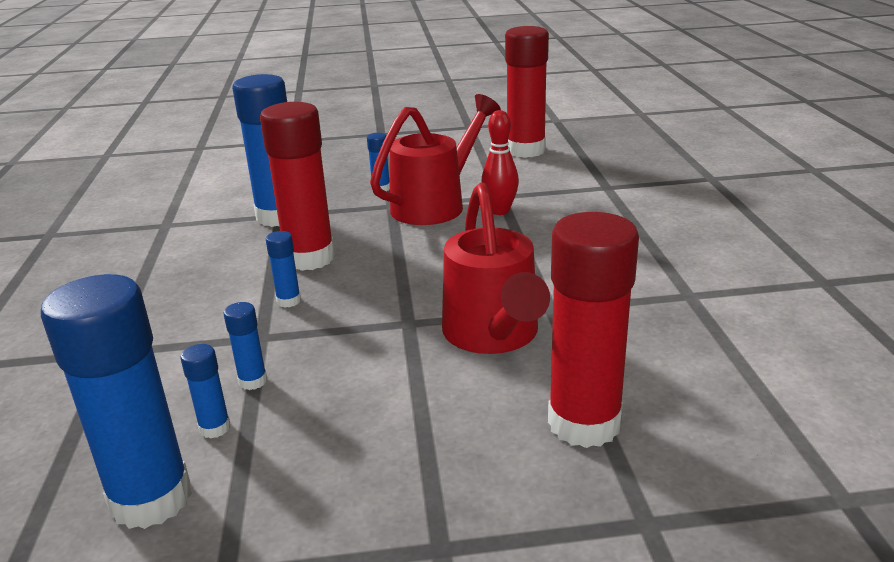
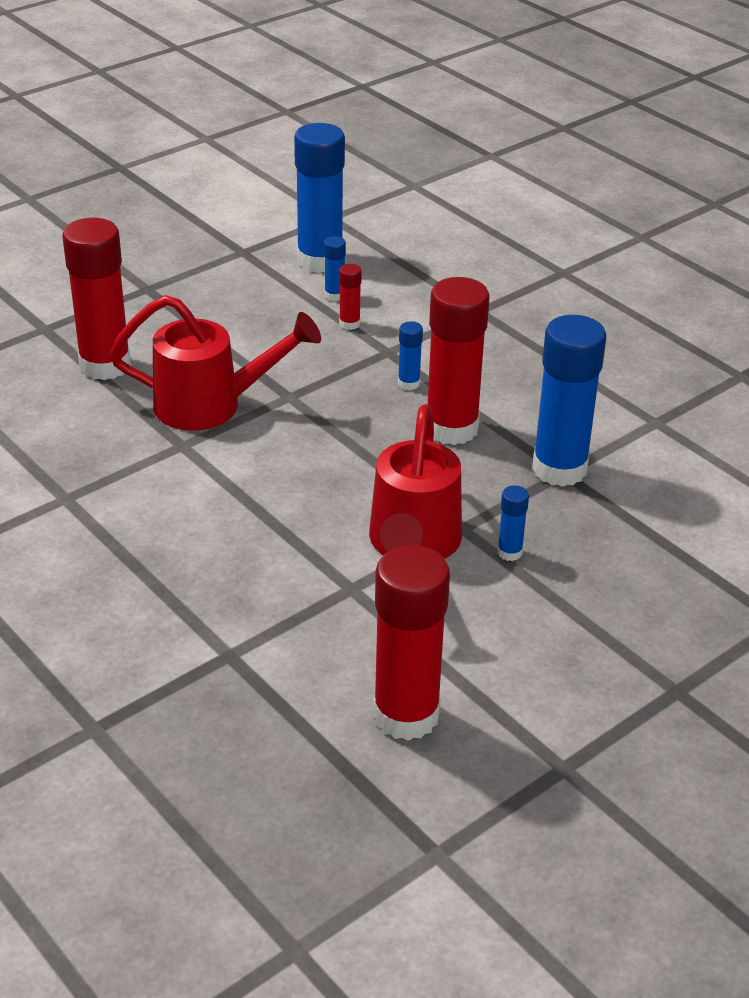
camera: 145 degrees right, 10 degrees up
blue glue stick [223,302,267,390] -> red glue stick [339,264,362,330]
red watering can [442,183,550,354] -> red watering can turned 135 degrees clockwise [109,295,321,431]
red bowling pin [481,110,519,215] -> none

